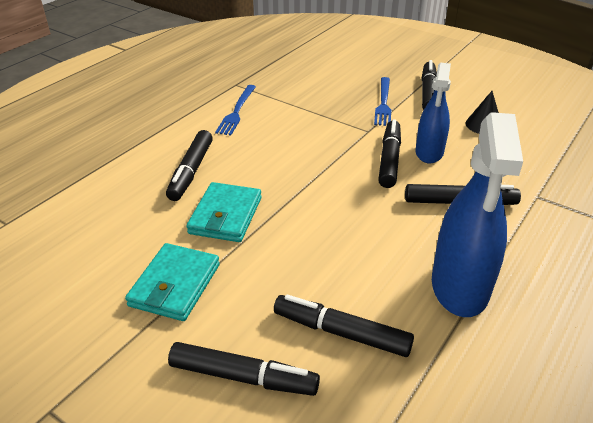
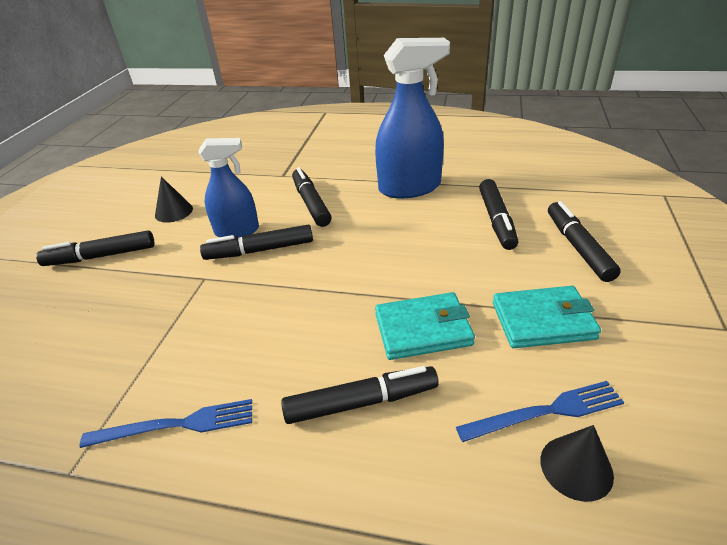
camera: 110 degrees left, 0 degrees up
blue fork [374,77,391,126] -> blue fork moved to [456,381,624,442]
none -> black cone [540,425,614,502]

